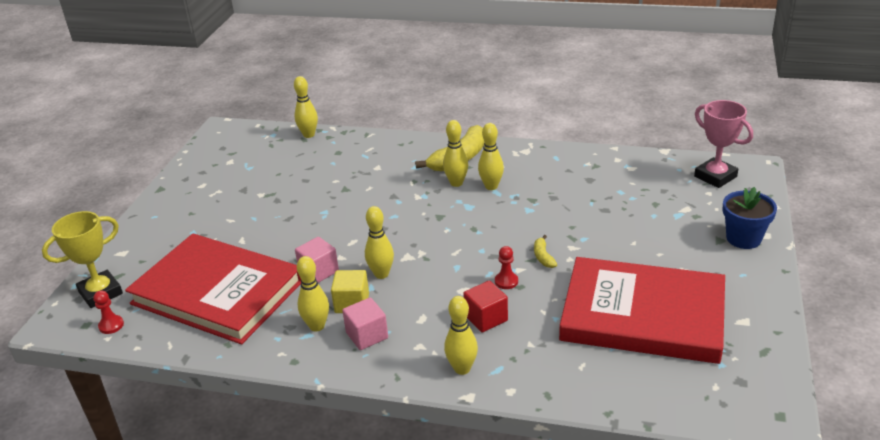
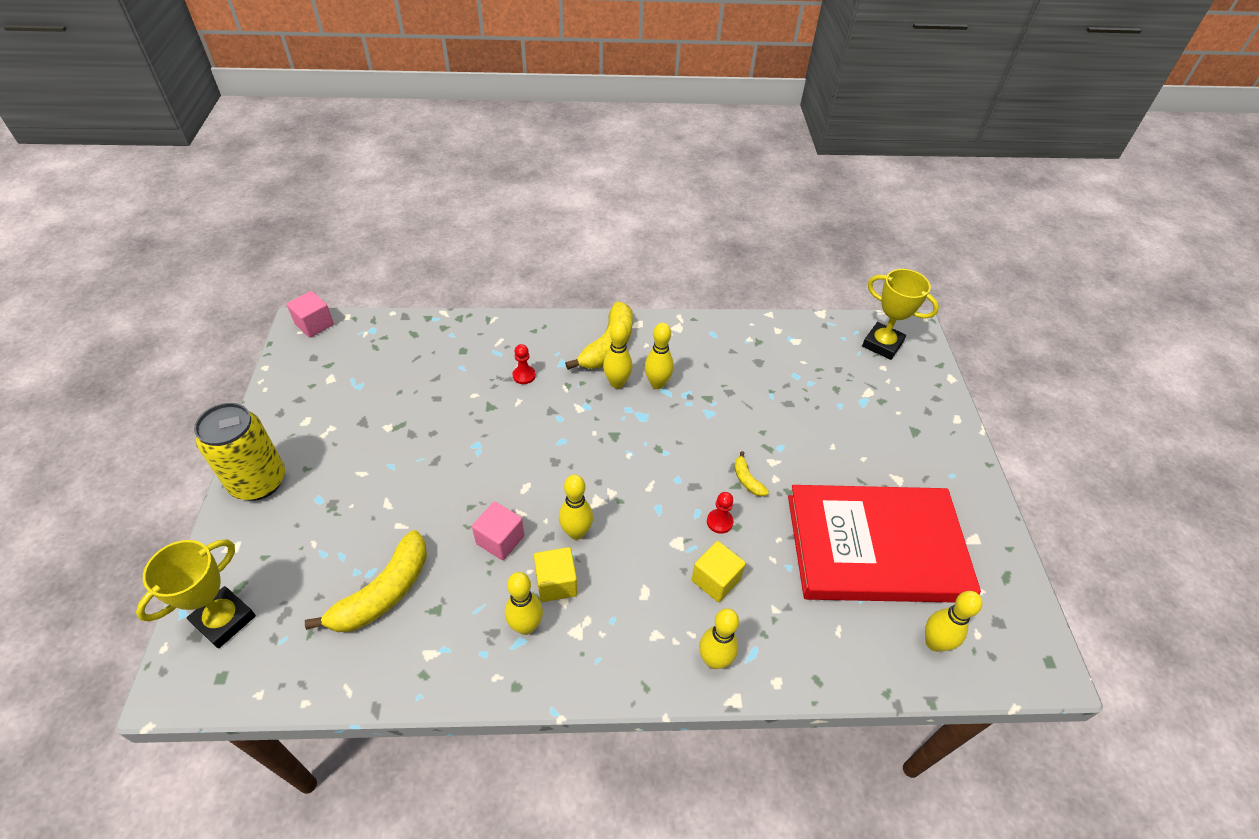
camera: 20 degrees left, 15 degrees up
red pawn [93,290,124,334] -> red pawn moved to [512,344,536,384]
red book [125,234,301,344] -> yellow banana [305,530,427,632]
yellow bowling pin [294,76,318,138] -> yellow bowling pin moved to [925,591,982,652]
pink cube [342,297,388,350] -> pink cube moved to [287,291,334,338]
red cube [463,281,508,332] -> yellow cube [691,541,746,602]
pink trophy [694,100,753,188] -> yellow trophy [862,269,939,360]
blue flower pot [723,187,777,249] -> none
none -> yellow can [194,403,285,501]

